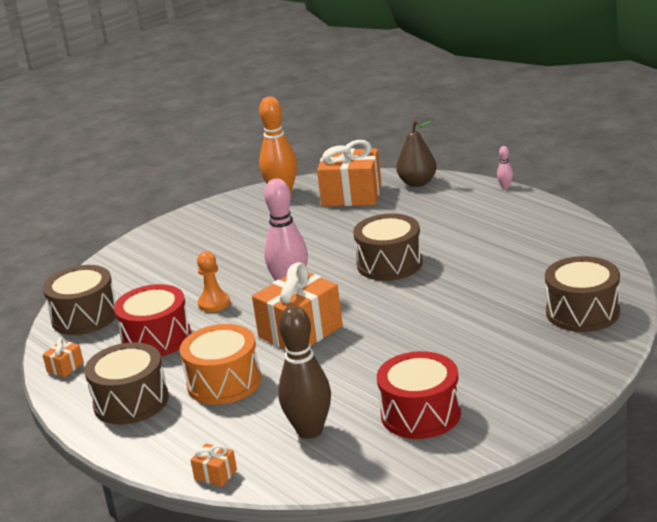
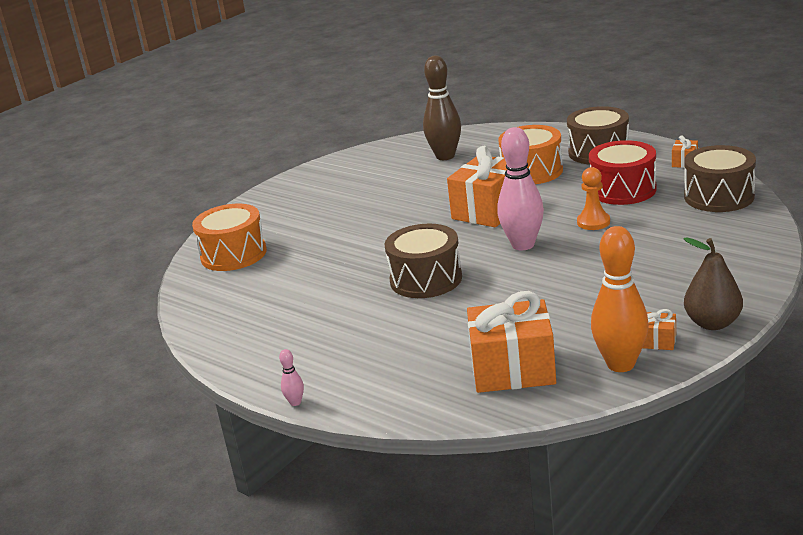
camera: 170 degrees right, 0 degrees up
orange gift [190,443,237,487] -> orange gift moved to [643,309,676,350]
red drum [377,351,461,439] -> none
brown pear [396,120,437,187] -> brown pear moved to [684,237,743,330]
brown drum [545,256,620,332] -> orange drum [192,204,267,271]

